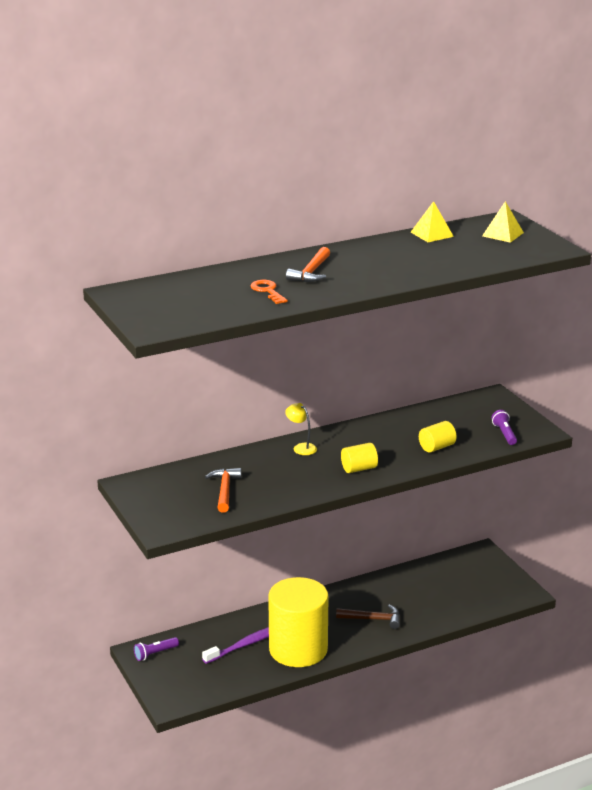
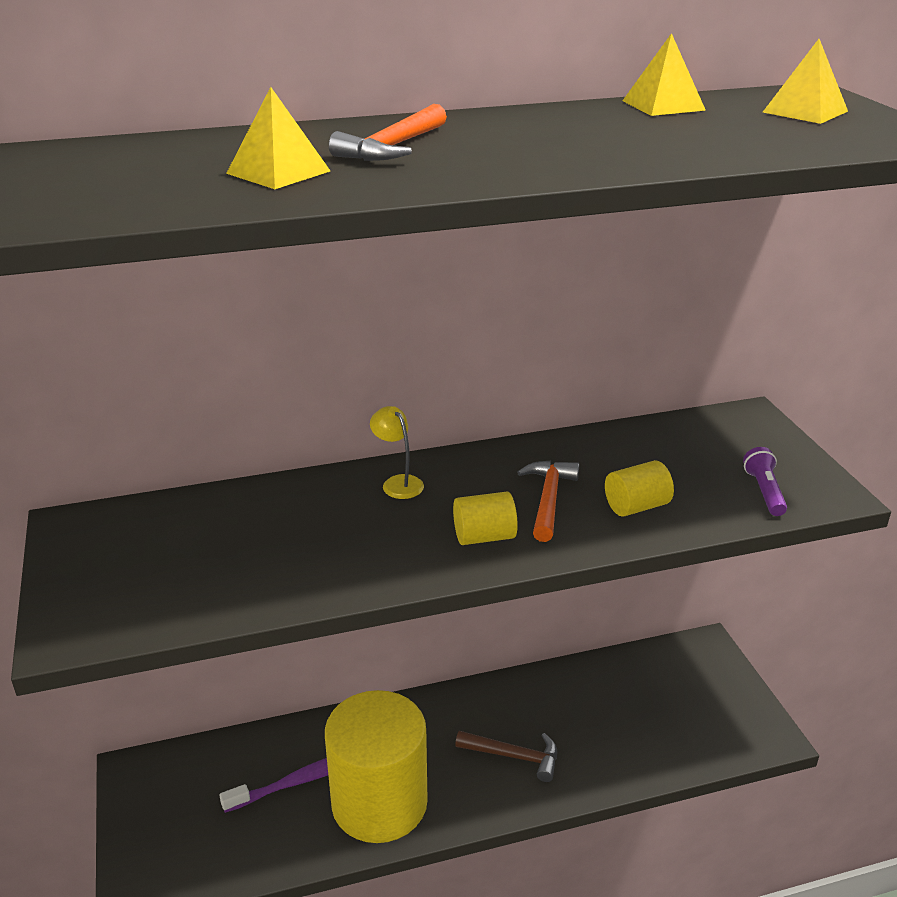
camera: 10 degrees right, 5 degrees up
purple flashlight [134,637,179,661] -> none
orange hammer [205,468,241,513] -> orange hammer moved to [517,461,579,542]
orange key [250,280,288,304] -> yellow pyramid [226,87,330,189]

